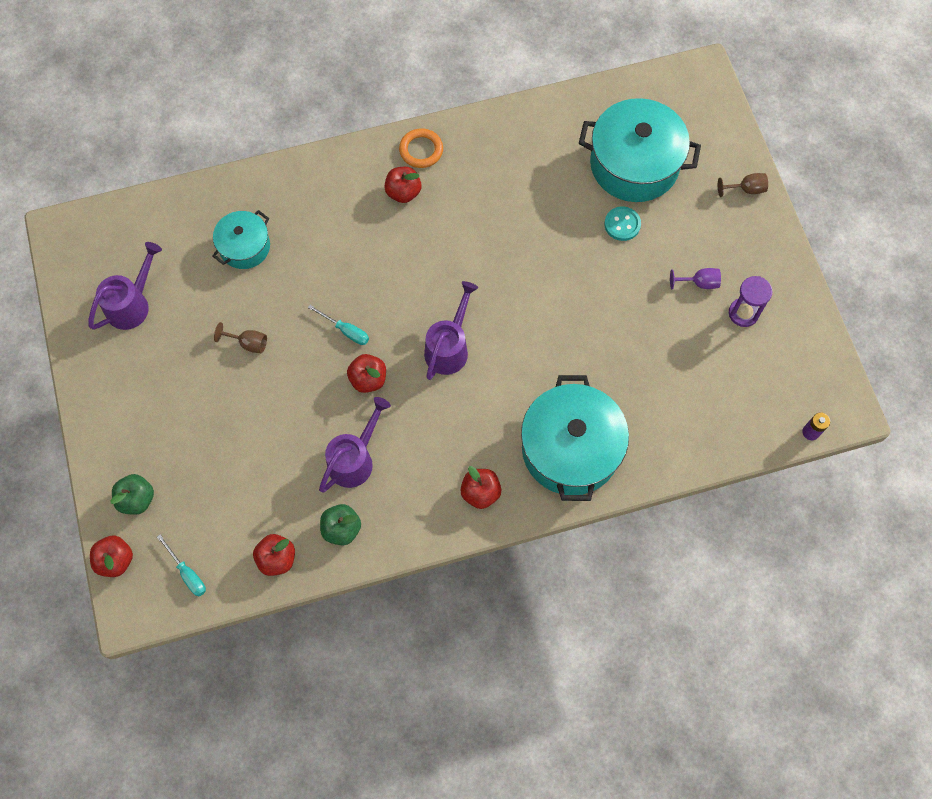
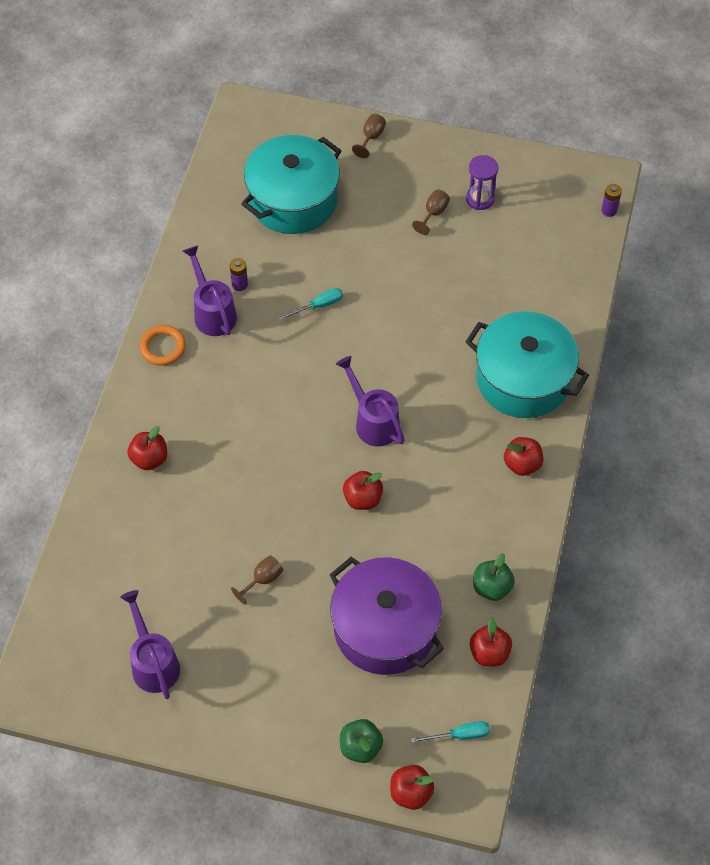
camera: 60 degrees left, 10 degrees down
turquoise pot [213,210,270,269] -> none
turquoise screwdriver [308,305,369,345] -> turquoise screwdriver moved to [279,288,343,320]
purple watering can [319,397,391,492] -> purple watering can moved to [183,245,237,336]
red apple [384,167,421,203] -> red apple moved to [128,426,167,470]
turquoise button [604,206,641,241] -> none
purple goblet [670,268,721,290] -> brown goblet [412,189,450,235]
none -> purple battery [230,258,248,291]
none -> purple pot [329,557,444,675]

